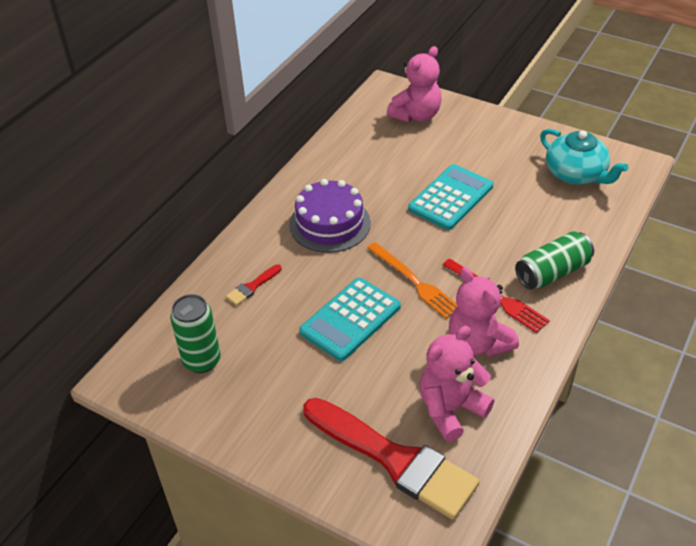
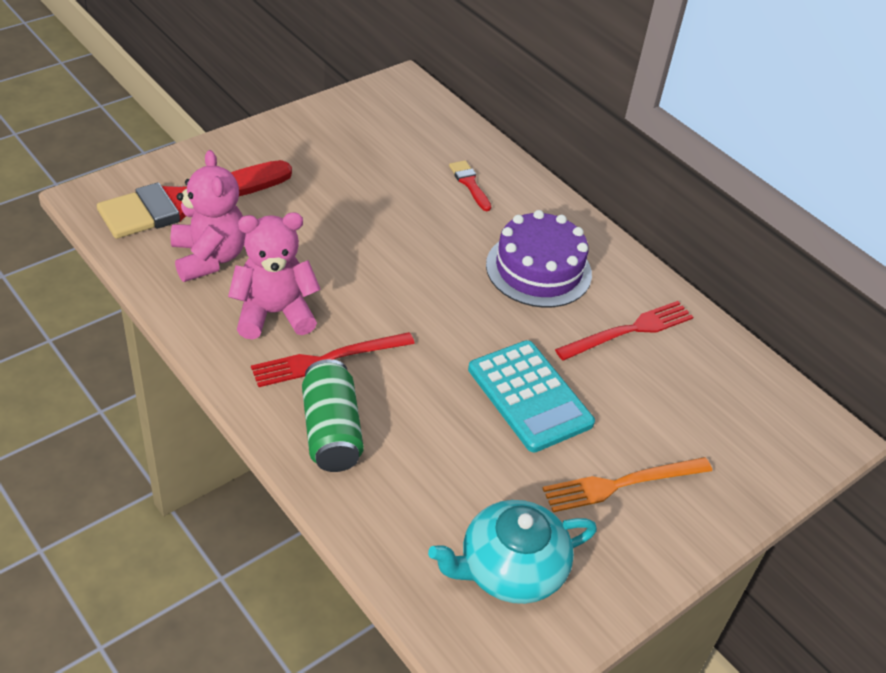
camera: 105 degrees right, 0 degrees up
green can [170,294,221,373] -> none
turquoise calculator [299,278,401,361] -> none
orange fork [368,242,458,319] -> orange fork moved to [542,457,712,512]
pink teddy bear [387,46,442,122] -> none
none -> red fork [555,301,693,361]

